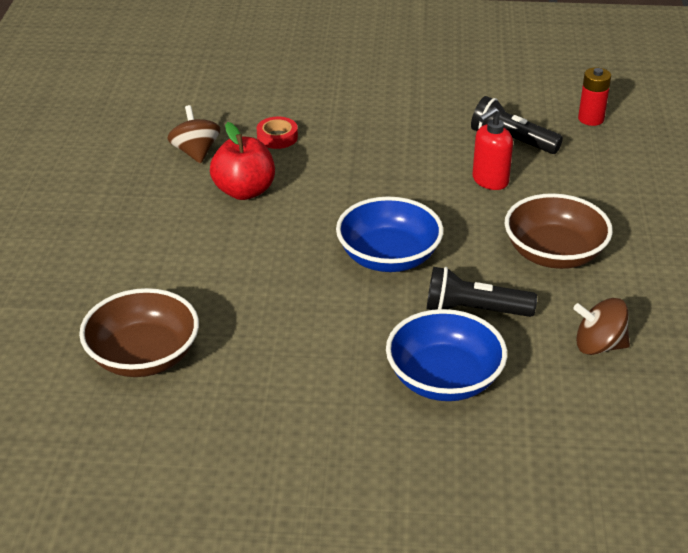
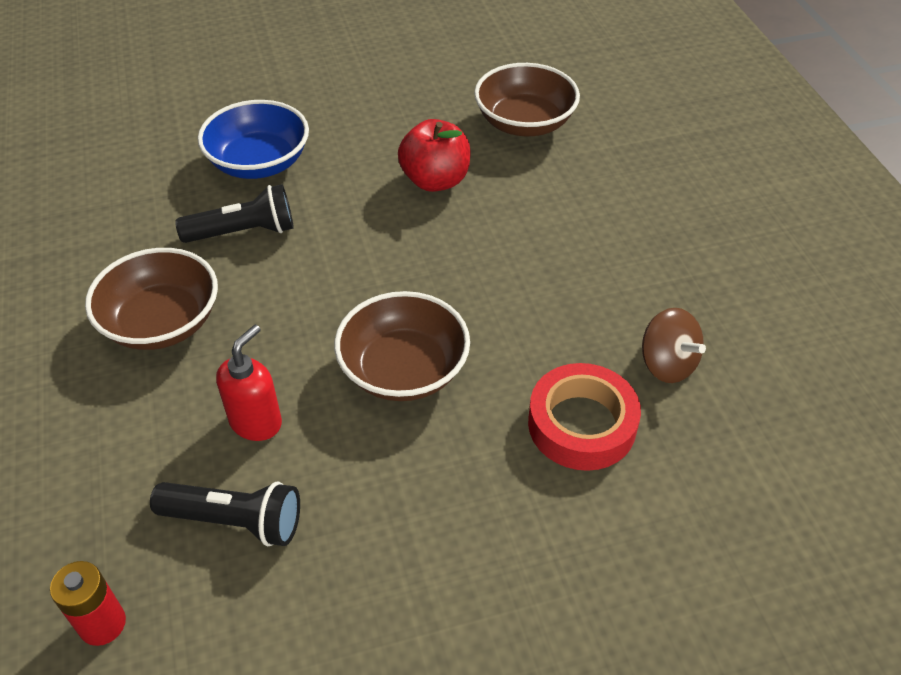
camera: 160 degrees right, 10 degrees up
red apple [210,122,275,200] -> red apple moved to [398,119,471,192]
red tape [257,117,298,149] -> red tape [528,363,641,471], size x1.78
blue bowl [336,197,444,272] -> none
brown spinning top [573,298,630,355] -> none
none -> brown bowl [334,291,470,401]

